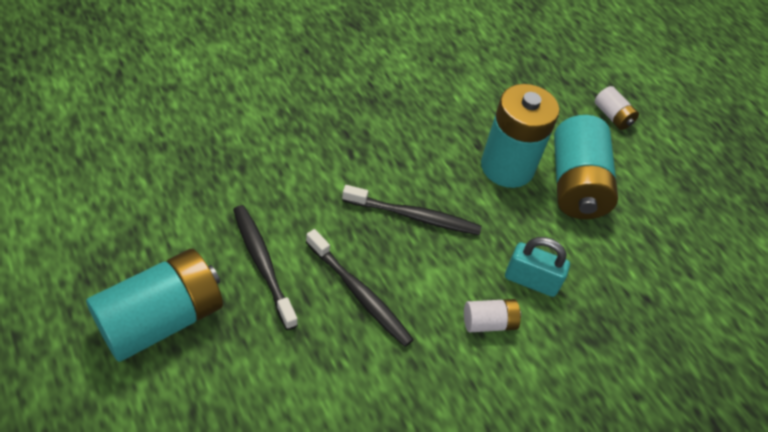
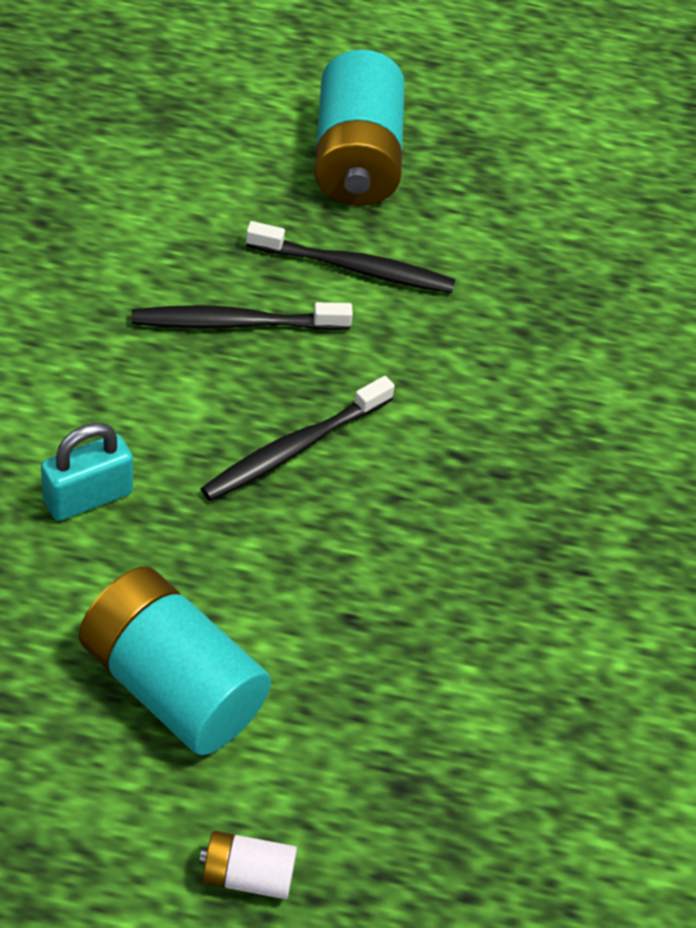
camera: 130 degrees right, 0 degrees up
white battery [464,299,521,332] -> none
turquoise battery [481,84,559,188] -> none

